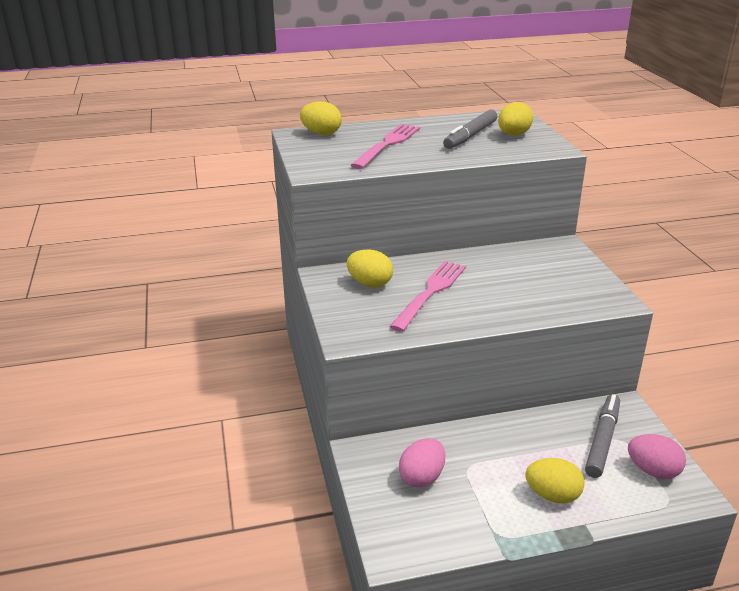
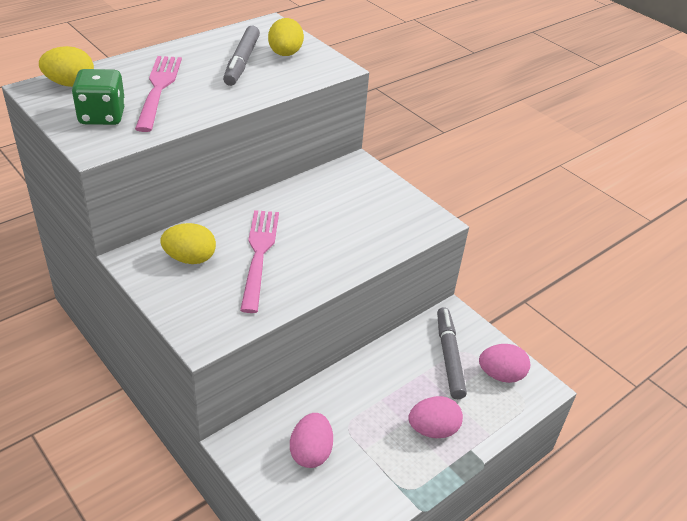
camera: 30 degrees left, 10 degrees up
yellow egg [526,458,585,503] -> pink egg [408,396,463,438]
none -> green dice [72,69,126,125]

